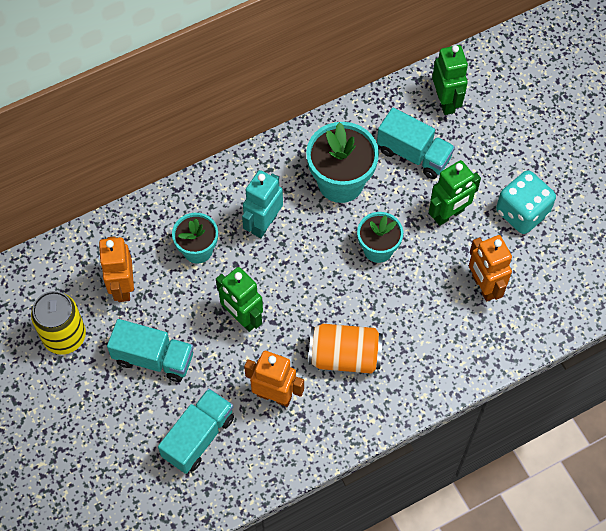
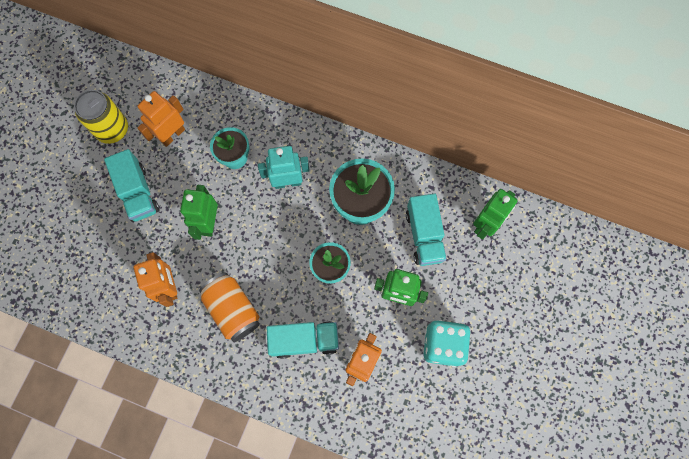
camera: 50 degrees right, 10 degrees up
turquoise truck [158,388,234,474] -> turquoise truck moved to [267,321,339,359]

